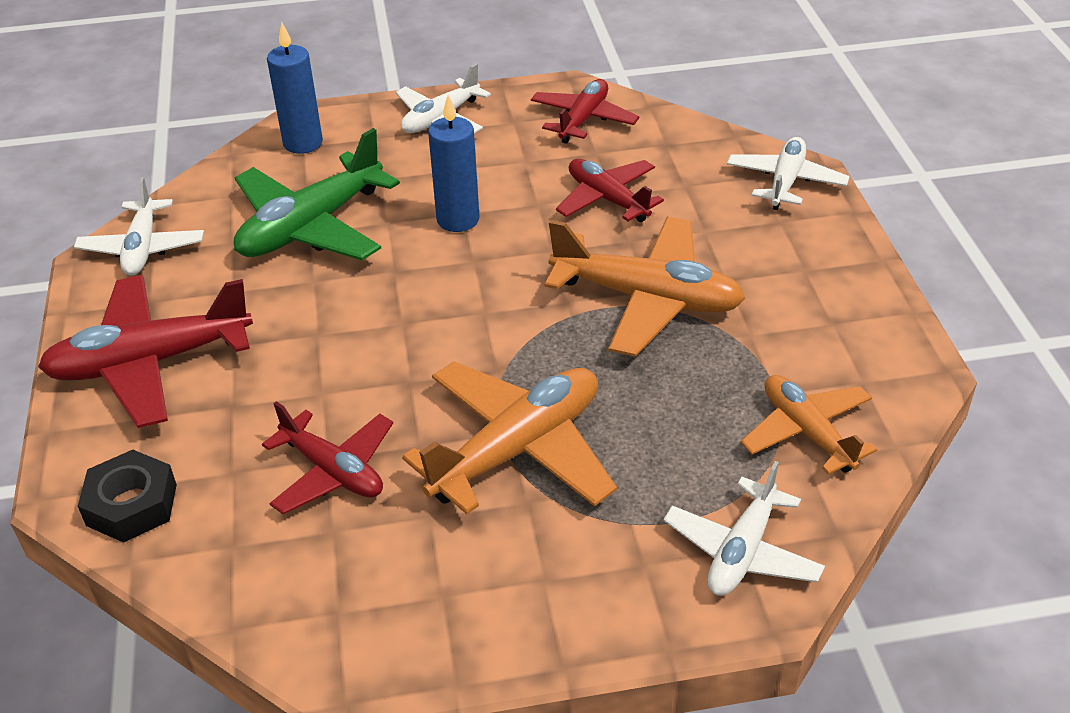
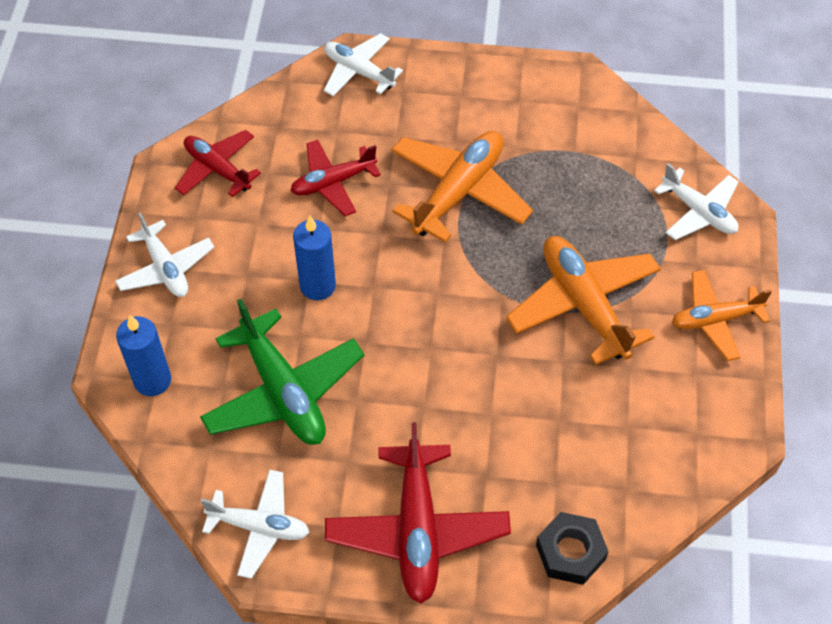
camera: 75 degrees left, 15 degrees up
red plane [262,401,393,514] -> none
orange plane [741,375,877,475] -> orange plane moved to [672,270,772,361]

